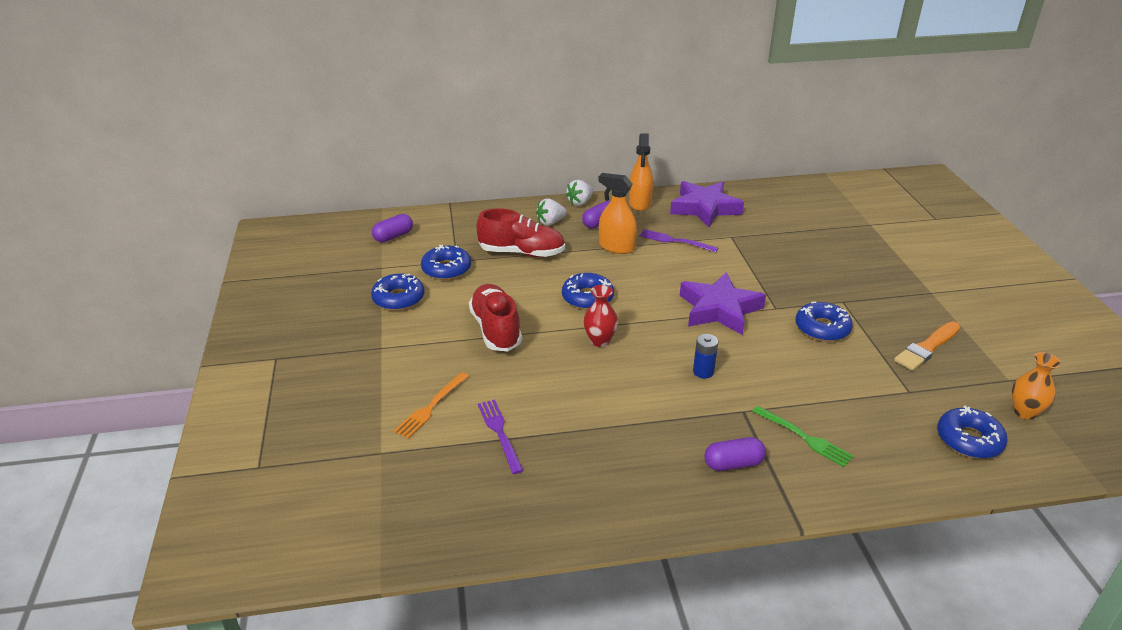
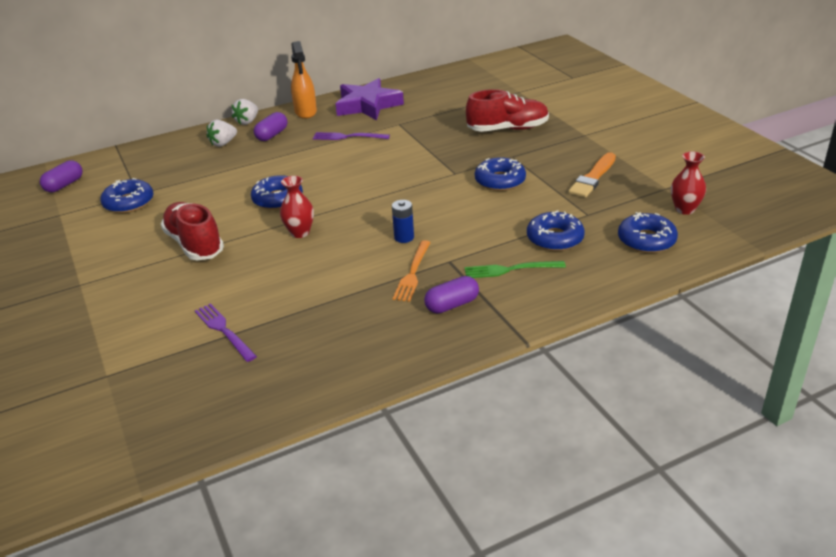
camera: 15 degrees left, 0 degrees up
blue donut [371,274,425,311] -> blue donut moved to [527,210,585,251]
orange fork [394,372,469,439] -> orange fork moved to [393,240,431,302]
red shoe [476,208,565,257] -> red shoe moved to [466,89,549,132]
orange spray bottle [598,173,637,254] -> none
purple star [680,272,766,335] -> none
green fork [752,406,854,467] -> green fork turned 150 degrees clockwise [465,261,566,278]
orange vase [1012,352,1061,420] -> red vase [671,151,706,215]

